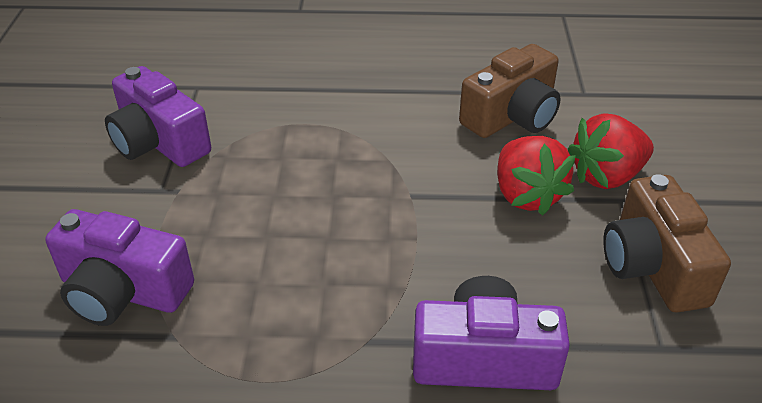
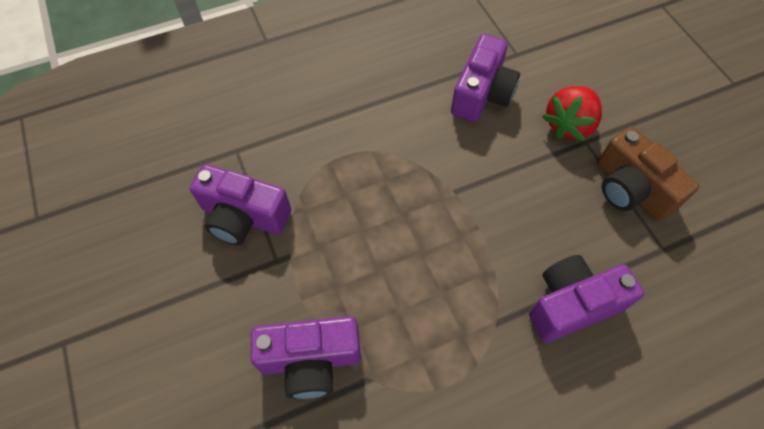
camera: 25 degrees left, 20 degrees up
brown camera [459,44,561,138] -> purple camera [451,34,520,122]
red strawberry [497,136,576,216] -> none

